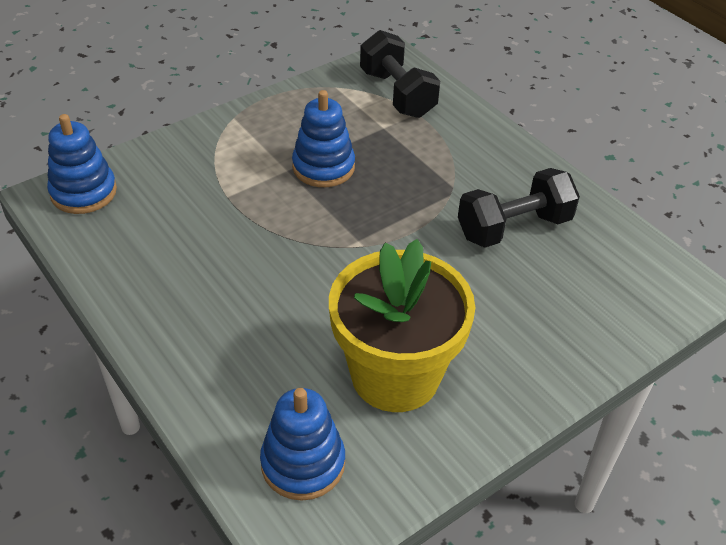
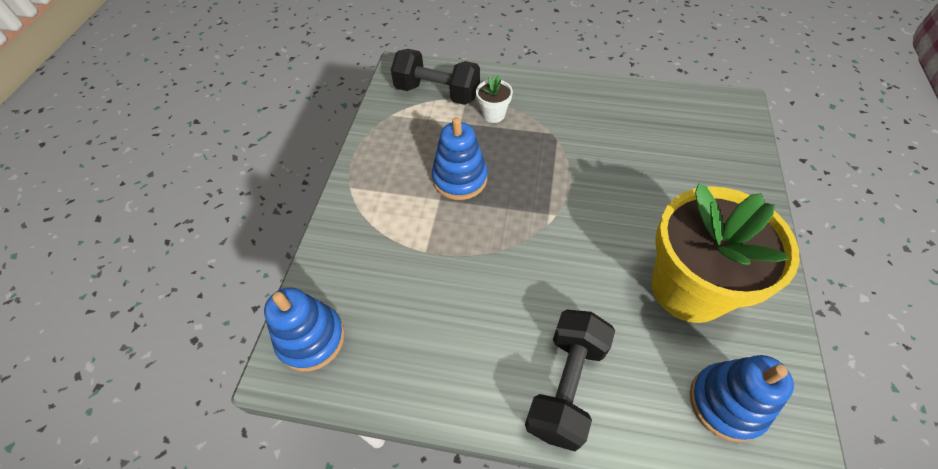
camera: 40 degrees left, 10 degrees up
black dumbbell [458,168,580,248] -> black dumbbell moved to [525,310,615,451]
none -> white flower pot [476,75,513,123]

